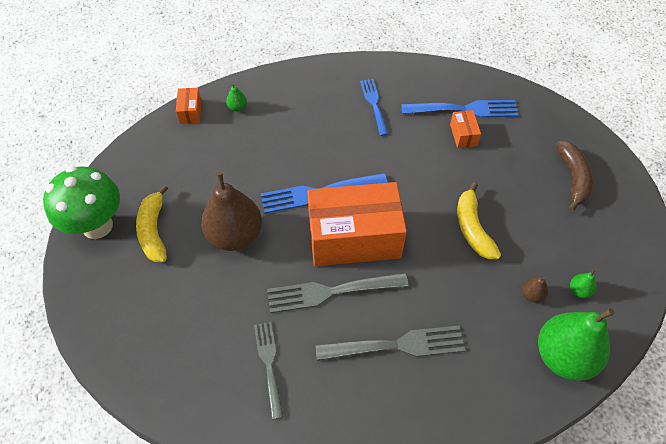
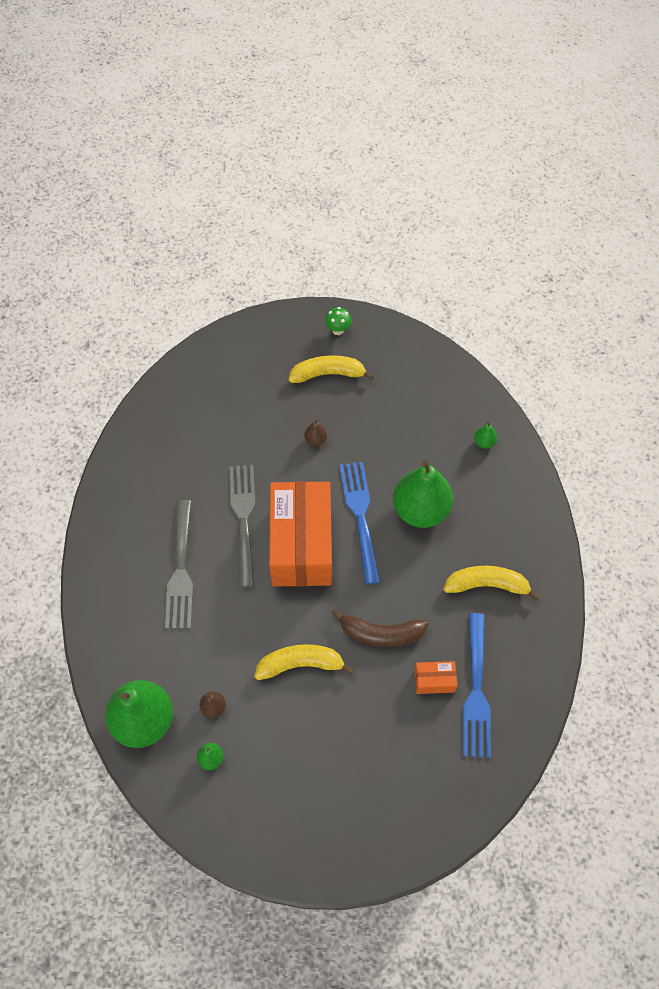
camera: 95 degrees right, 5 degrees up
green mushroom [43,166,120,239] -> green mushroom [325,307,352,335], size x0.41
orange box [176,88,201,124] -> none
brown pear [201,172,262,251] -> brown pear [304,419,327,446], size x0.40
grey fork [254,322,284,420] -> none
blue fork [360,79,388,136] -> yellow banana [443,566,540,601]
brown banana [556,141,593,212] -> brown banana moved to [332,609,428,647]
none -> green pear [393,461,453,528]

